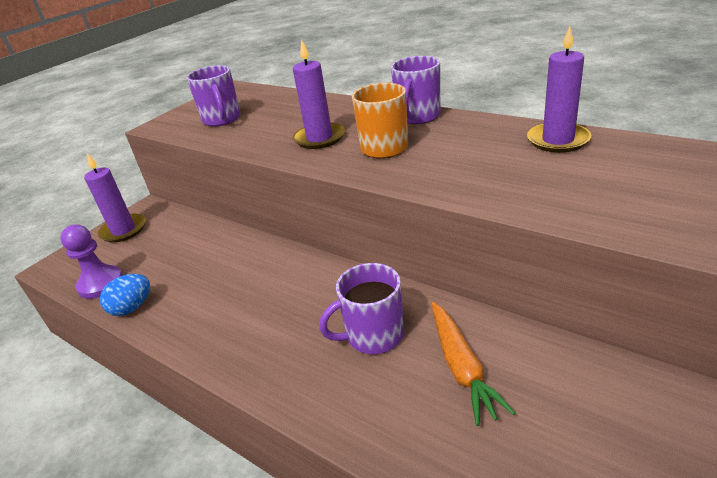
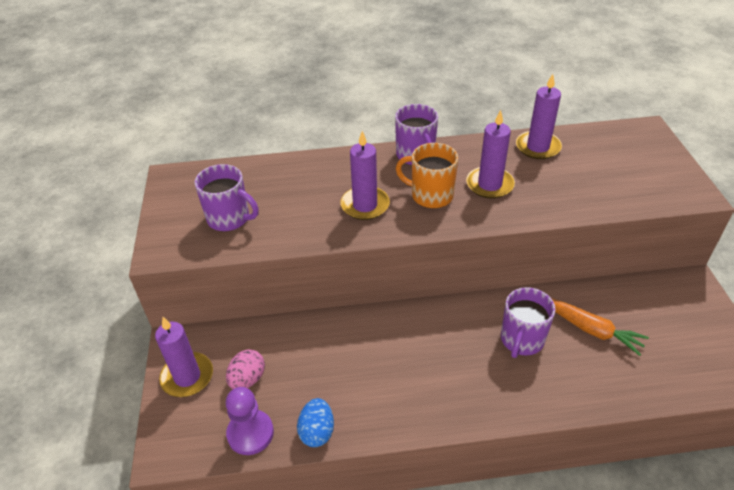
camera: 45 degrees left, 10 degrees up
none -> pink egg [226,349,265,389]
none -> purple candle [466,110,515,198]

